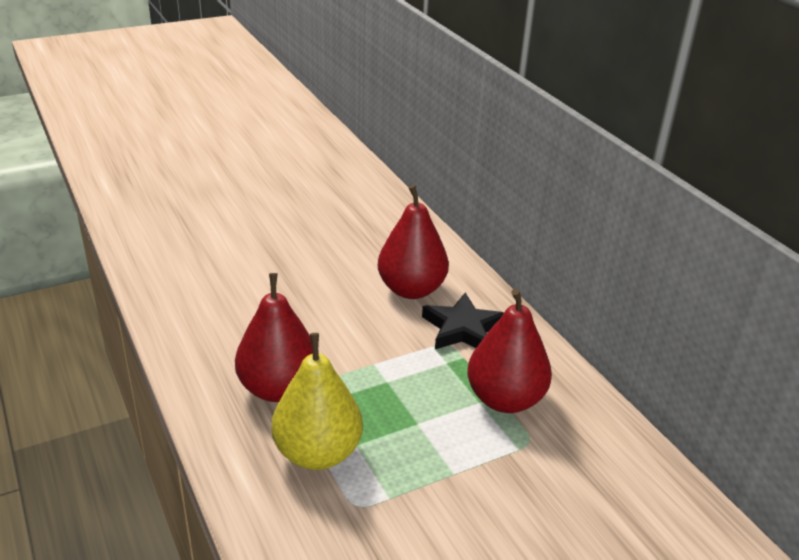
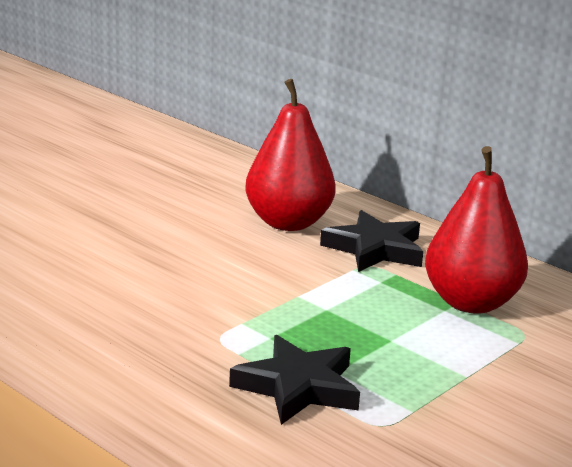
camera: 20 degrees left, 10 degrees down
red pear [235,273,313,402] -> none
yellow pear [271,333,363,470] -> black star [229,335,360,425]

